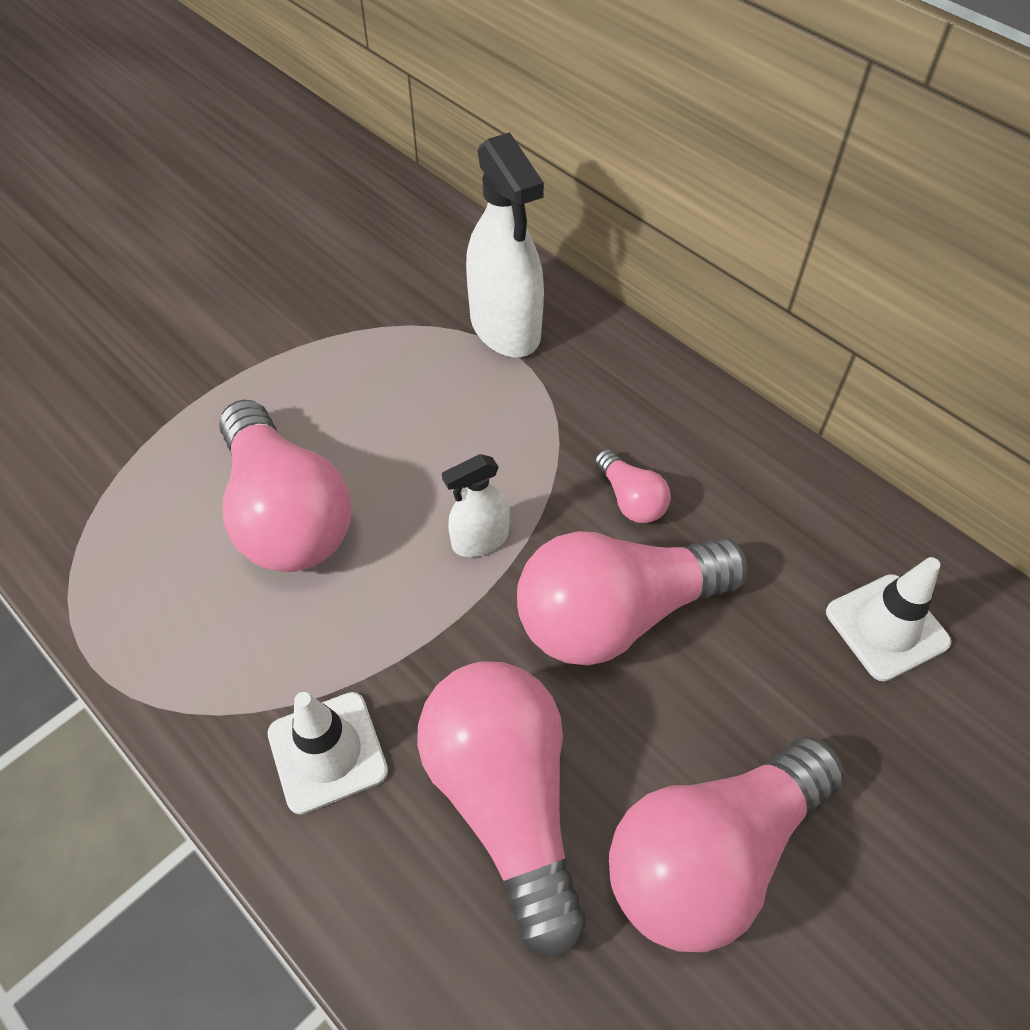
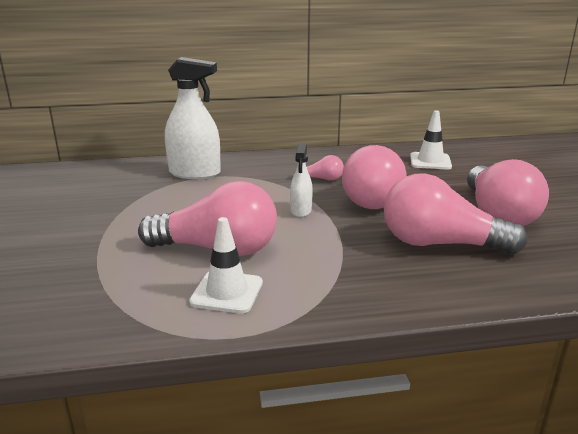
camera: 55 degrees left, 30 degrees down
white traffic cone [267,692,388,815] -> white traffic cone moved to [189,217,263,313]

